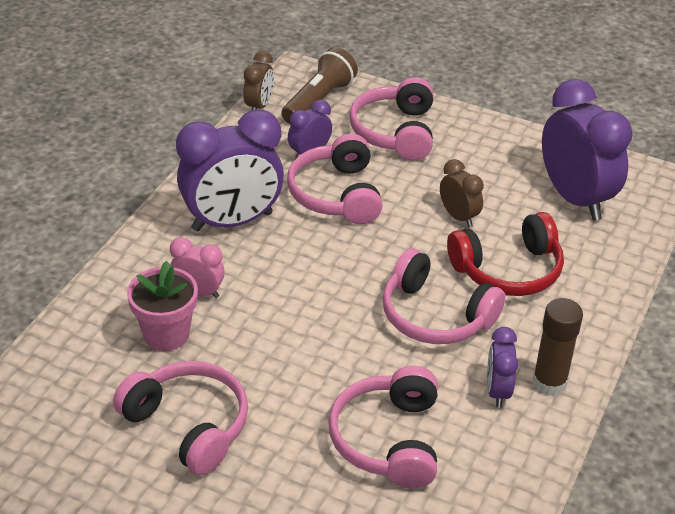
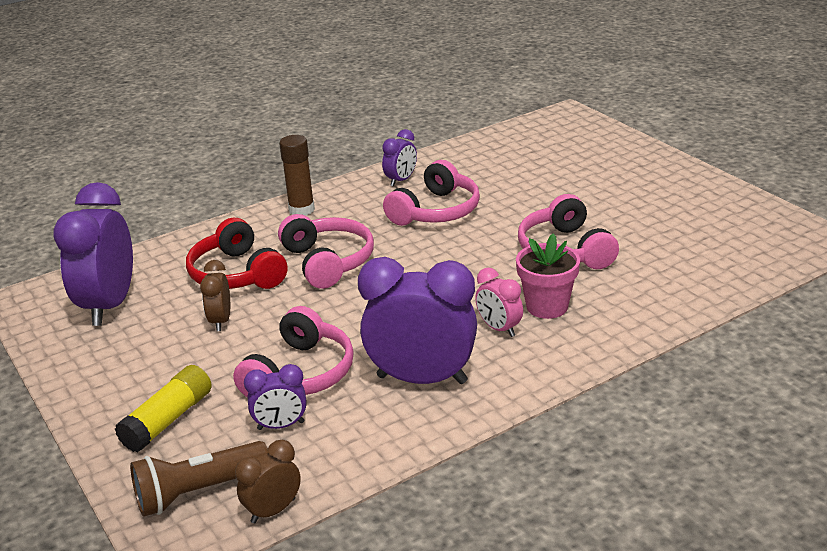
camera: 145 degrees left, 10 degrees down
pink headphones [349,77,433,161] -> yellow glue stick [115,365,212,452]
red headphones [447,212,564,296] -> red headphones turned 135 degrees counterclockwise [186,218,288,289]
purple clock [487,327,518,408] -> purple clock moved to [382,129,417,187]

